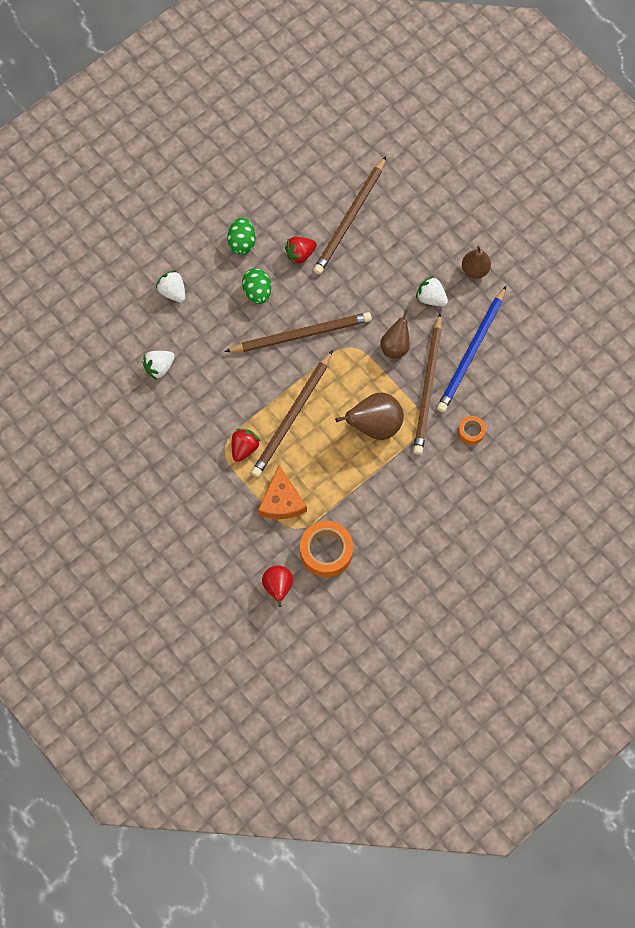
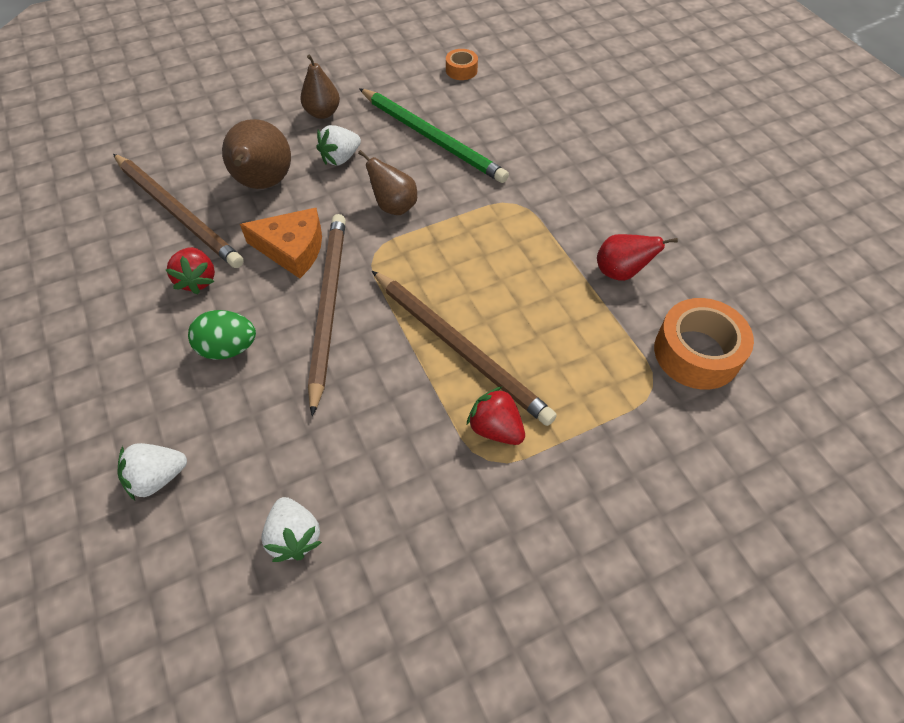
camera: 75 degrees left, 15 degrees down
green egg [227,217,256,255] -> none
orange cheese [258,465,307,519] -> orange cheese moved to [240,208,322,279]
red pear [262,565,293,607] -> red pear moved to [597,234,678,281]
brown pear [335,393,404,440] -> brown pear moved to [222,119,291,189]
brown pencil [413,313,442,455] -> none
blue pencil [437,286,506,412] -> green pencil [359,88,509,183]
orange tape [458,416,486,445] -> orange tape moved to [446,49,478,80]

